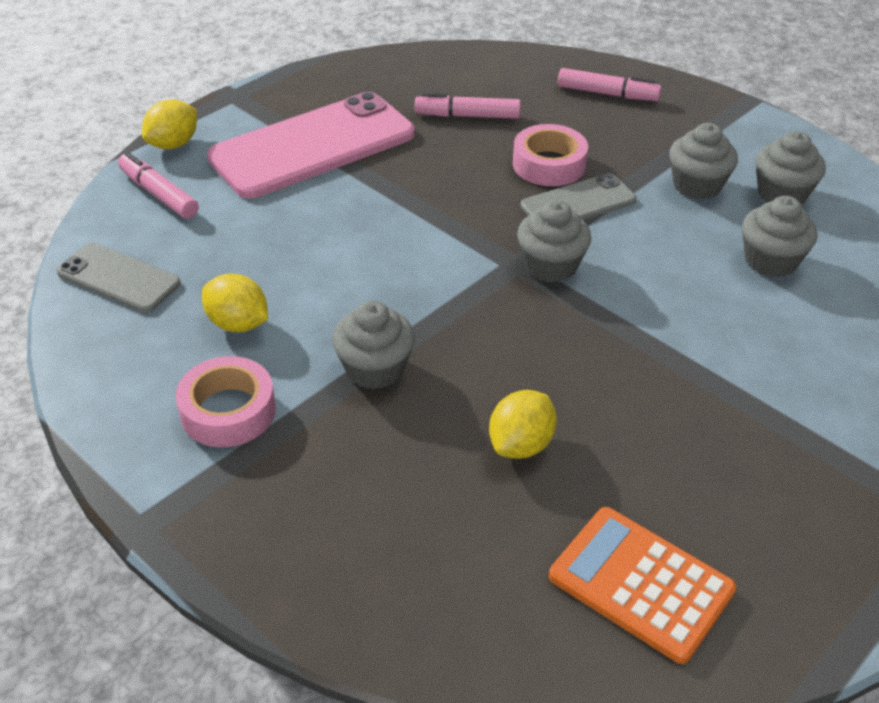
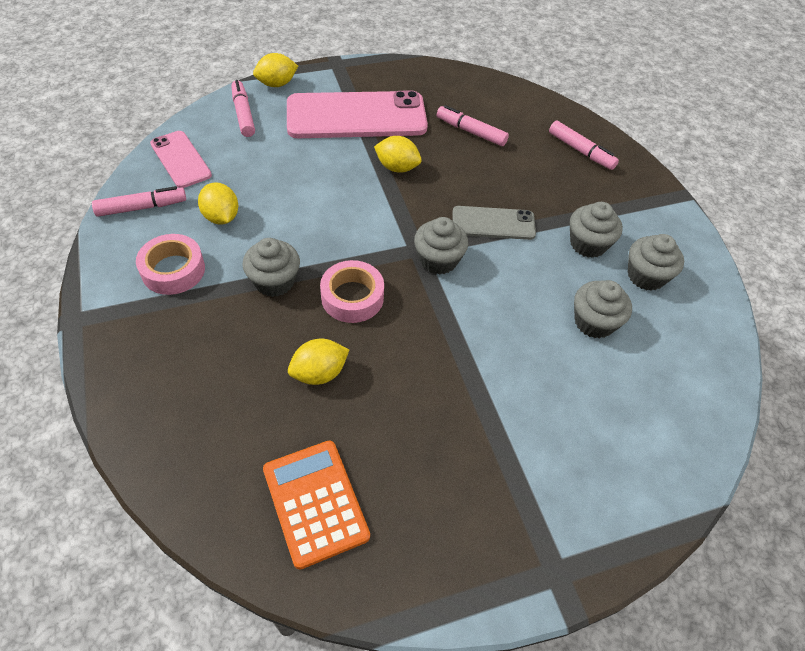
camera: 25 degrees right, 10 degrees up
grey phone [57,243,181,312] -> pink phone [150,131,212,188]
pink tape [513,124,588,186] -> pink tape moved to [320,260,384,323]
none -> pink marker [92,186,186,217]
none -> yellow lemon [374,136,422,173]

